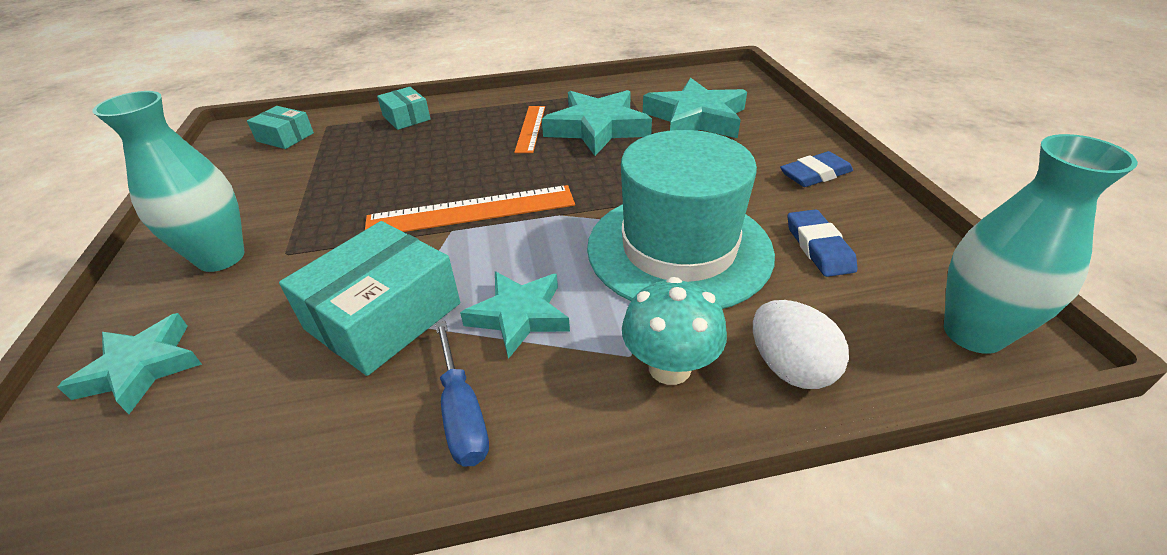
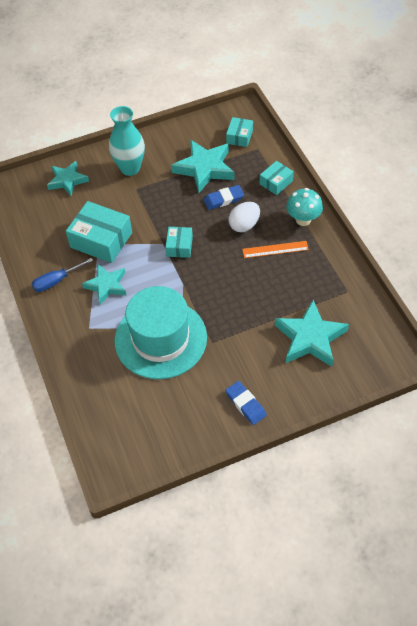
camera: 80 degrees right, 15 degrees up
orange ruler [365,185,575,232] -> turquoise box [165,227,193,258]
turquoise star [542,90,652,156] -> turquoise star moved to [171,140,234,193]
turquoise mushroom [622,277,727,385] -> turquoise mushroom moved to [286,188,323,226]
white egg [753,300,849,389] -> white egg moved to [229,202,260,232]
blue eraser [787,209,858,277] -> blue eraser moved to [204,185,244,210]
turquoise vase [944,134,1138,354] -> none

